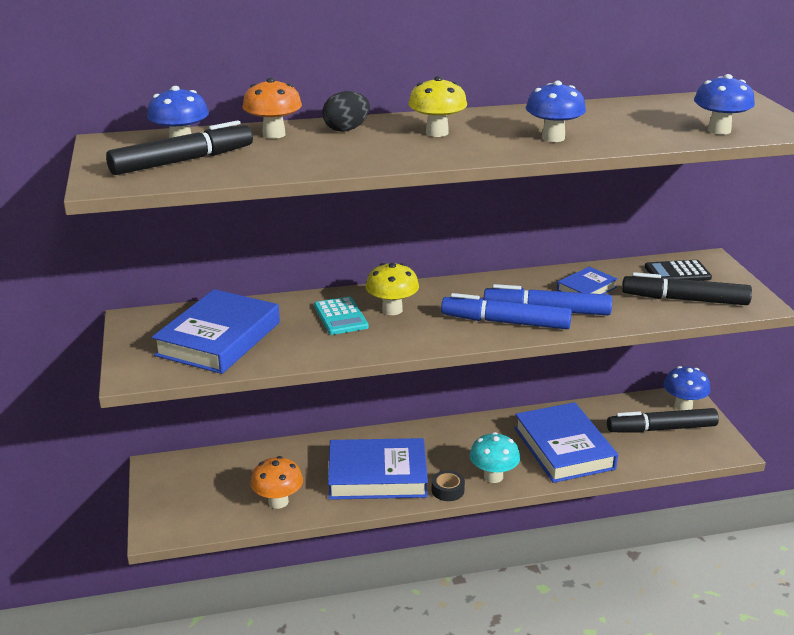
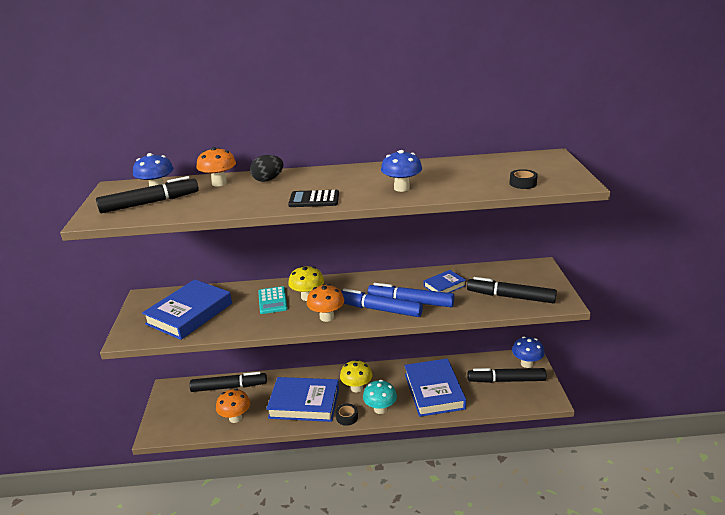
camera: 10 degrees right, 0 degrees up
yellow mushroom [408,76,467,137] -> yellow mushroom moved to [340,360,372,393]
black calculator [645,260,712,281] -> black calculator moved to [288,190,339,207]
blue mushroom [694,74,755,135] -> black tape [510,169,538,189]
none -> black marker [189,372,267,392]
none -> orange mushroom [307,284,344,322]

